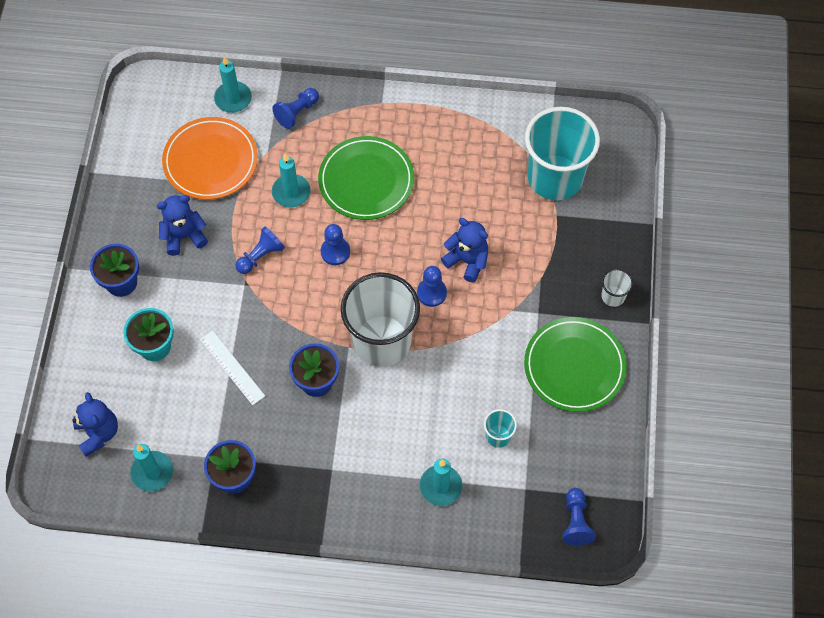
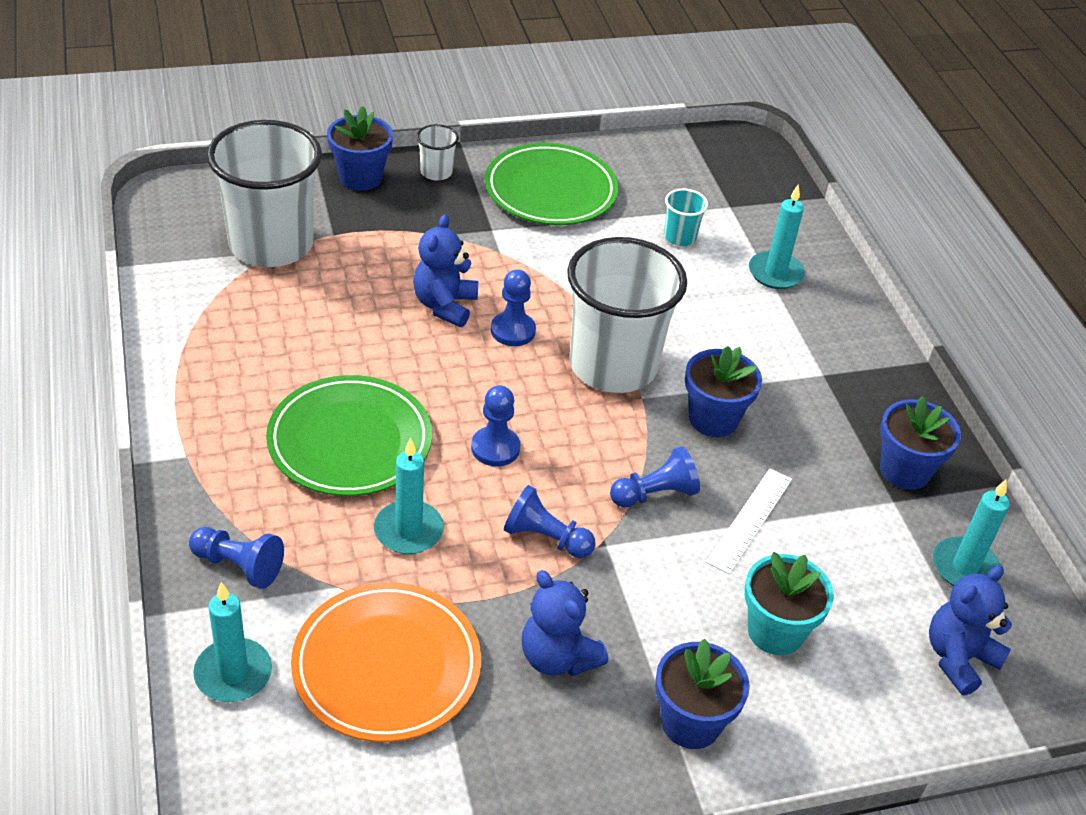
camera: 115 degrees left, 20 degrees down
turquoise cup [525,107,600,200] -> white cup [207,120,322,267]
blue pawn [563,488,596,546] -> blue pawn moved to [610,446,700,508]
none -> blue flower pot [327,106,393,191]

